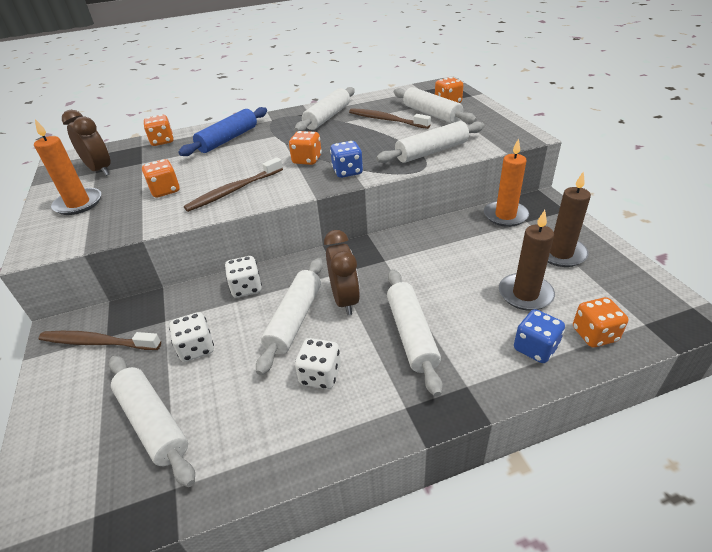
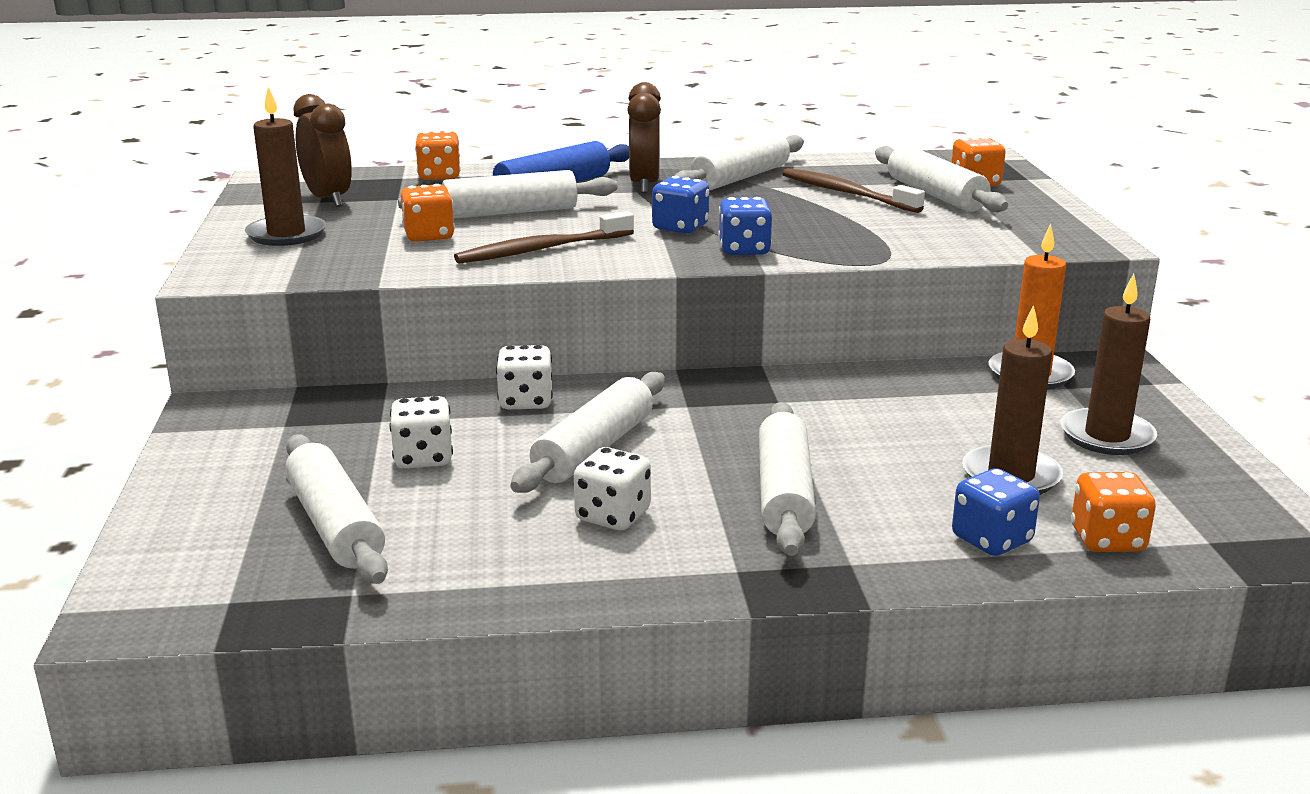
camera: 10 degrees right, 15 degrees down
orange candle [34,119,101,215] -> brown candle [245,87,326,246]
brown toothbrush [38,331,161,350] -> none
orange dice [289,131,322,165] -> blue dice [652,176,709,233]
brown clock [324,230,360,315] -> brown clock moved to [627,82,661,193]
white rolling pin [376,121,484,163] -> white rolling pin moved to [398,170,618,219]

